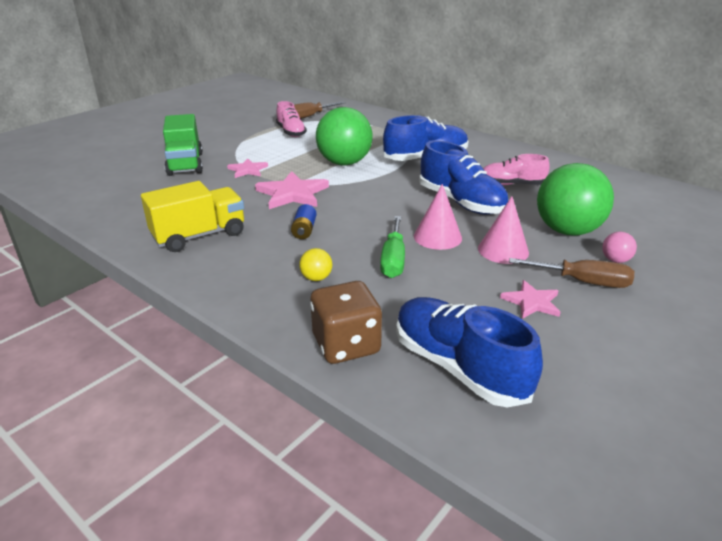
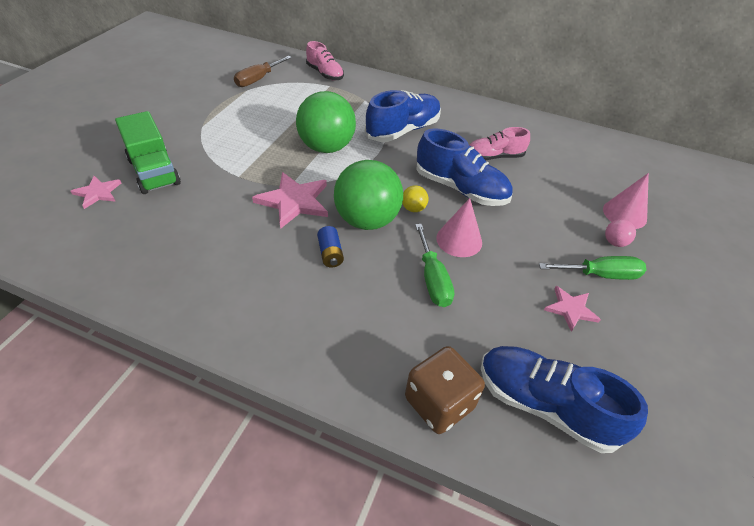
camera: 20 degrees left, 15 degrees up
yellow truck [141,181,244,252] -> none
pink star [227,158,268,178] -> pink star moved to [71,176,121,209]
pink shoe [276,101,307,137] -> pink shoe moved to [306,41,344,81]
yellow ball [299,248,332,281] -> yellow ball moved to [402,185,428,212]
pink cone [478,196,529,264] -> pink cone moved to [603,173,649,229]
brown screwdriver [509,258,634,288] -> green screwdriver [539,256,646,280]
green ball [537,163,614,235] -> green ball moved to [334,160,403,230]

